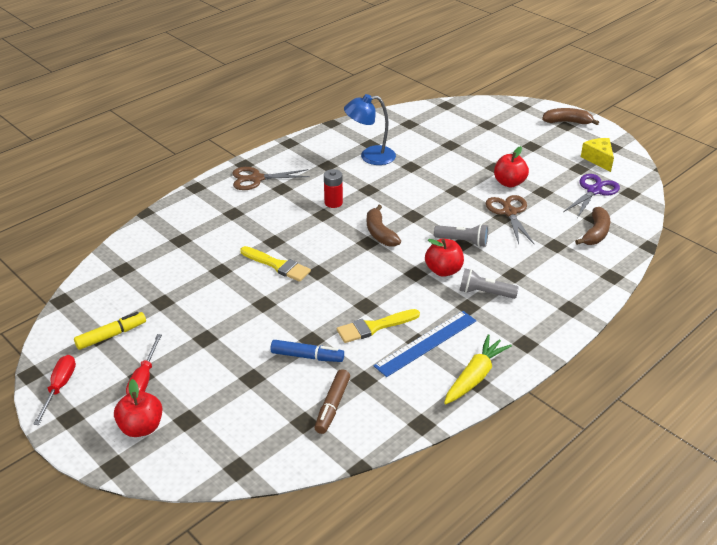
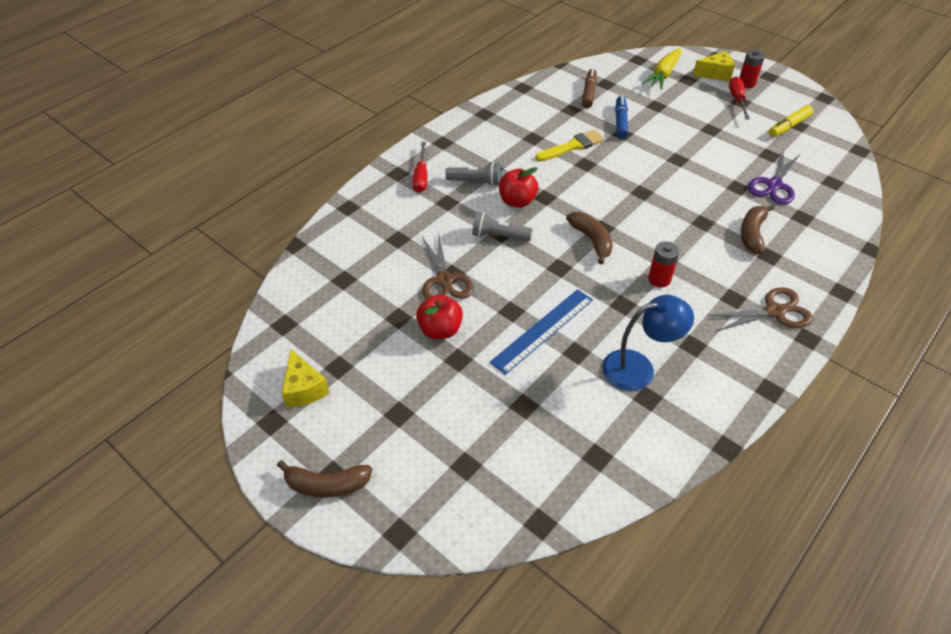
camera: 175 degrees right, 10 degrees up
red screwdriver [33,355,76,425] -> red screwdriver moved to [412,142,427,193]
red apple [114,379,162,437] -> yellow cheese [693,51,734,82]
yellow brush [240,246,311,282] -> none
blue marker [270,340,344,362] -> blue marker turned 90 degrees clockwise [615,96,628,139]
blue ruler [374,311,476,377] -> blue ruler moved to [490,289,593,375]
yellow carrot [444,335,512,404] -> yellow carrot moved to [642,48,682,90]
purple scissors [563,174,620,218] -> purple scissors moved to [748,151,800,204]
brown banana [575,207,610,245] -> brown banana moved to [741,205,775,254]
none -> red battery [739,50,765,88]

